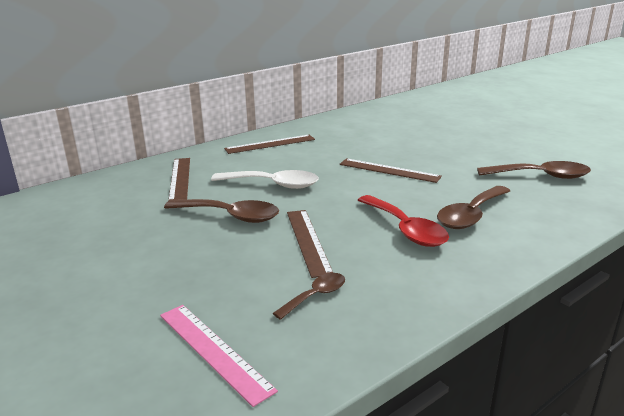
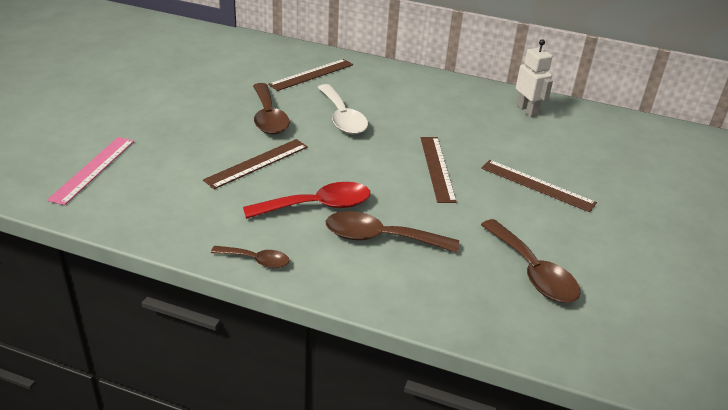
camera: 55 degrees right, 10 degrees up
brown ruler [224,135,315,154] -> brown ruler moved to [481,160,597,212]
brown spoon [273,273,345,320] -> brown spoon moved to [211,246,289,268]
red spoon [358,195,449,247] -> red spoon turned 135 degrees counterclockwise [243,182,371,219]
none -> white robot [516,39,553,117]

